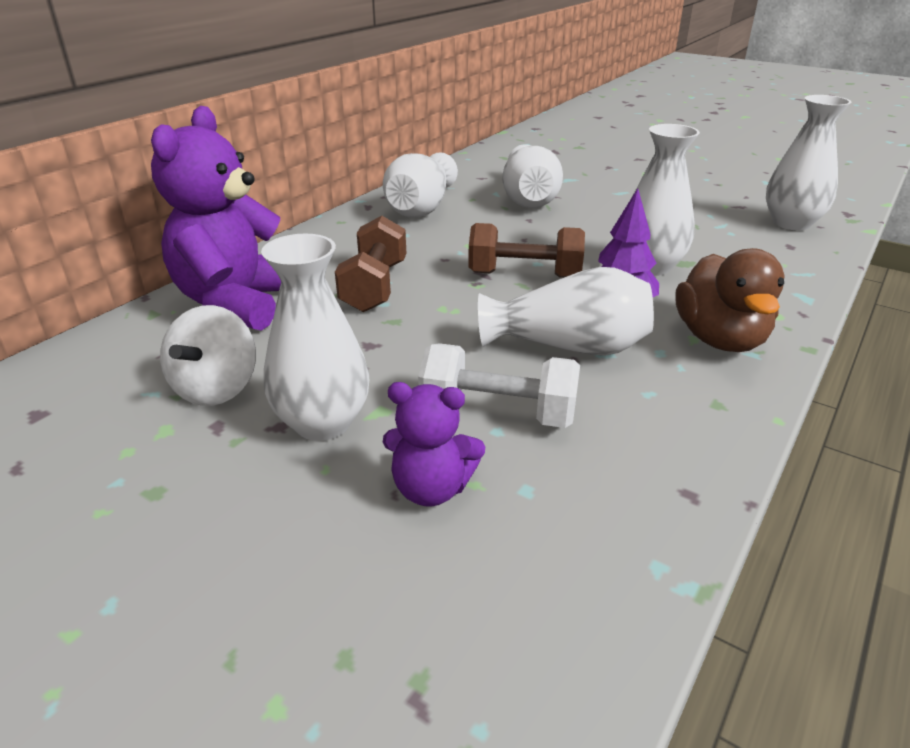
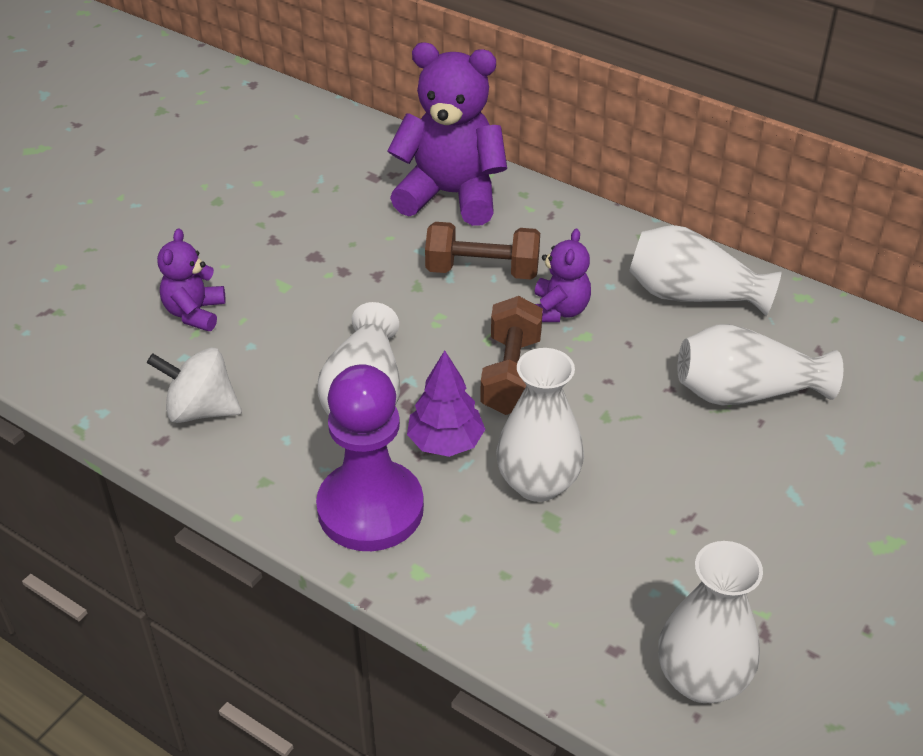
camera: 90 degrees right, 10 degrees up
white spinning top [160,305,256,406] -> white spinning top moved to [147,347,242,423]
white vase [261,234,369,441] -> none
white dumbbell [418,343,580,428] -> none
brown duck [676,248,784,352] -> purple pawn [316,364,424,551]
none -> purple teddy bear [534,229,591,322]

